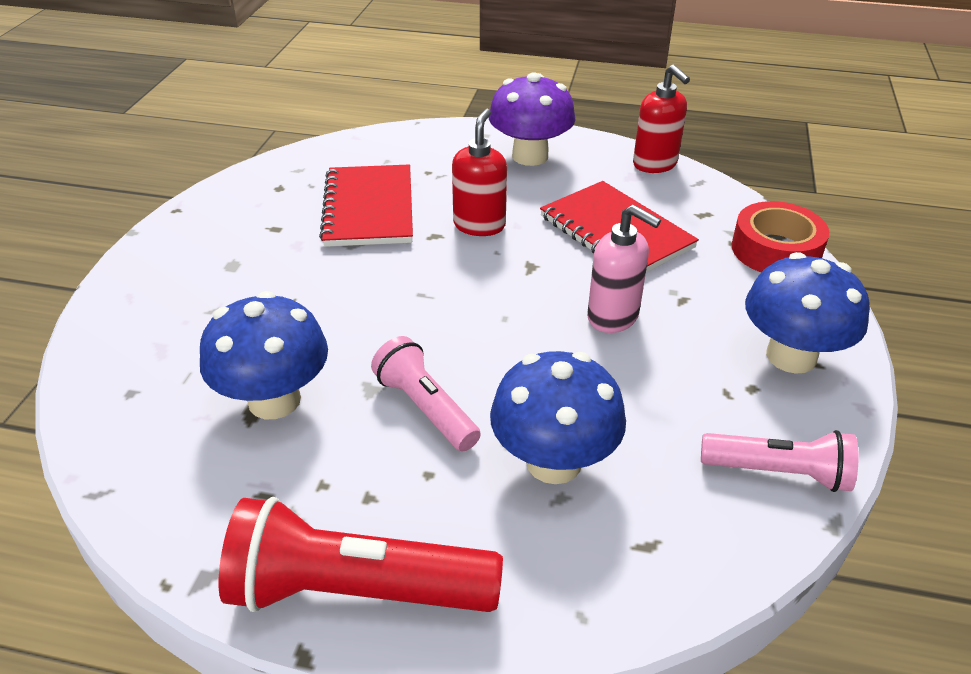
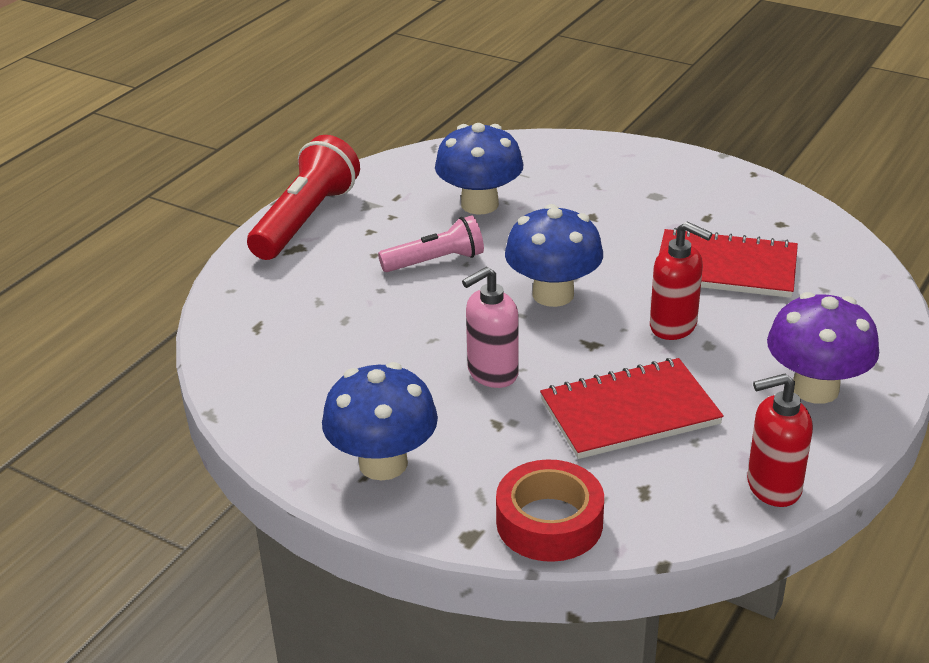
camera: 110 degrees right, 5 degrees down
blue mushroom [490,351,626,484] -> blue mushroom moved to [505,204,603,307]
pink flashlight [701,430,859,492] -> none

